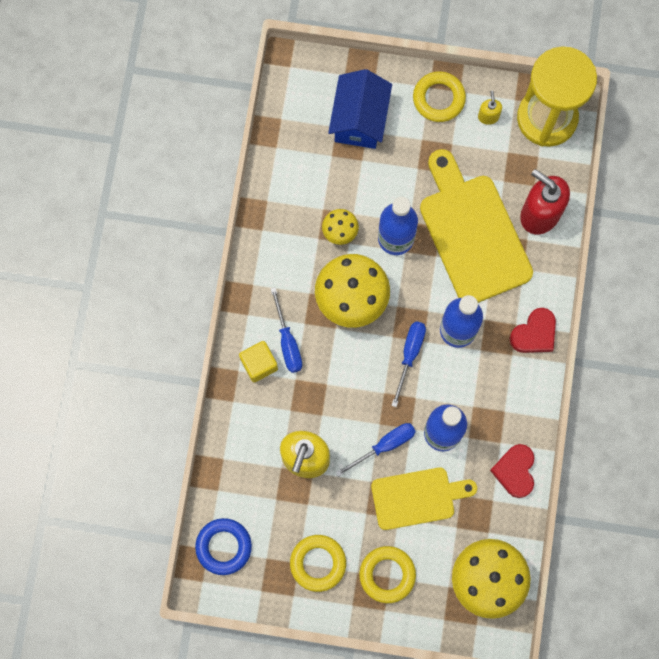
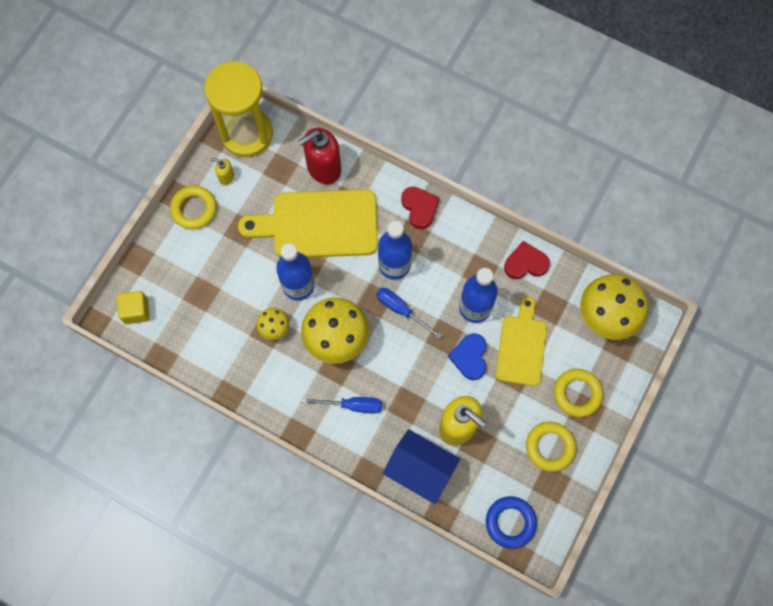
camera: 70 degrees left, 5 degrees down
yellow cube [239,341,278,382] -> yellow cube moved to [117,291,150,324]
blue house [328,69,392,149] -> blue house moved to [383,429,460,504]
blue screwdriver [335,423,416,477] -> blue heart [448,333,487,380]
red heart [490,444,534,498] -> red heart turned 150 degrees clockwise [504,241,550,279]

